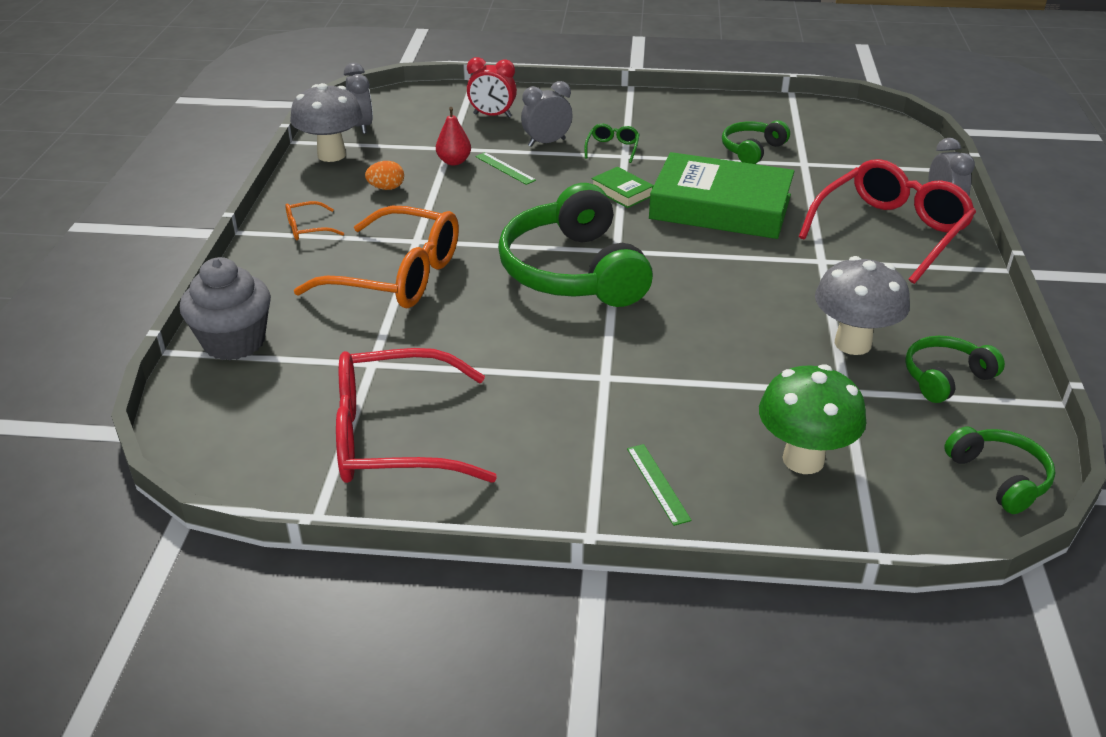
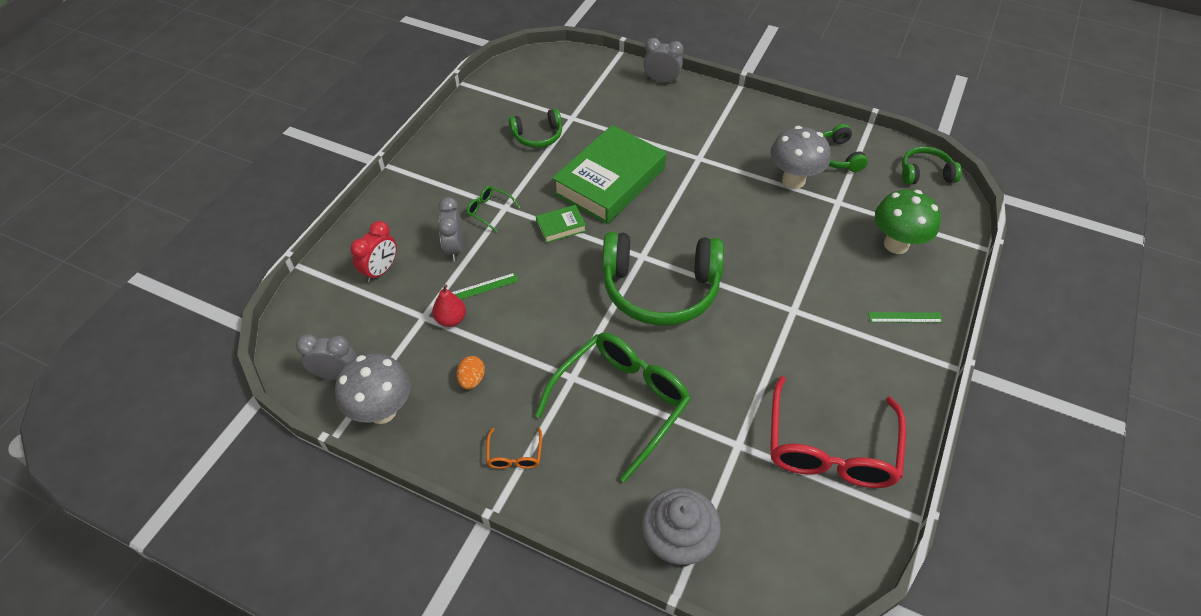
camera: 70 degrees left, 15 degrees up
orange glasses [294,206,459,308] -> green glasses [535,333,691,483]
green headphones [722,120,790,164] -> green headphones turned 75 degrees counterclockwise [509,108,562,148]
red glasses [799,159,976,284] -> none

